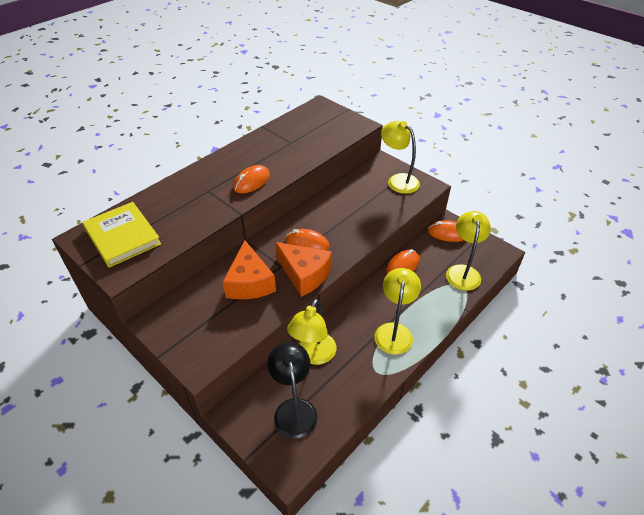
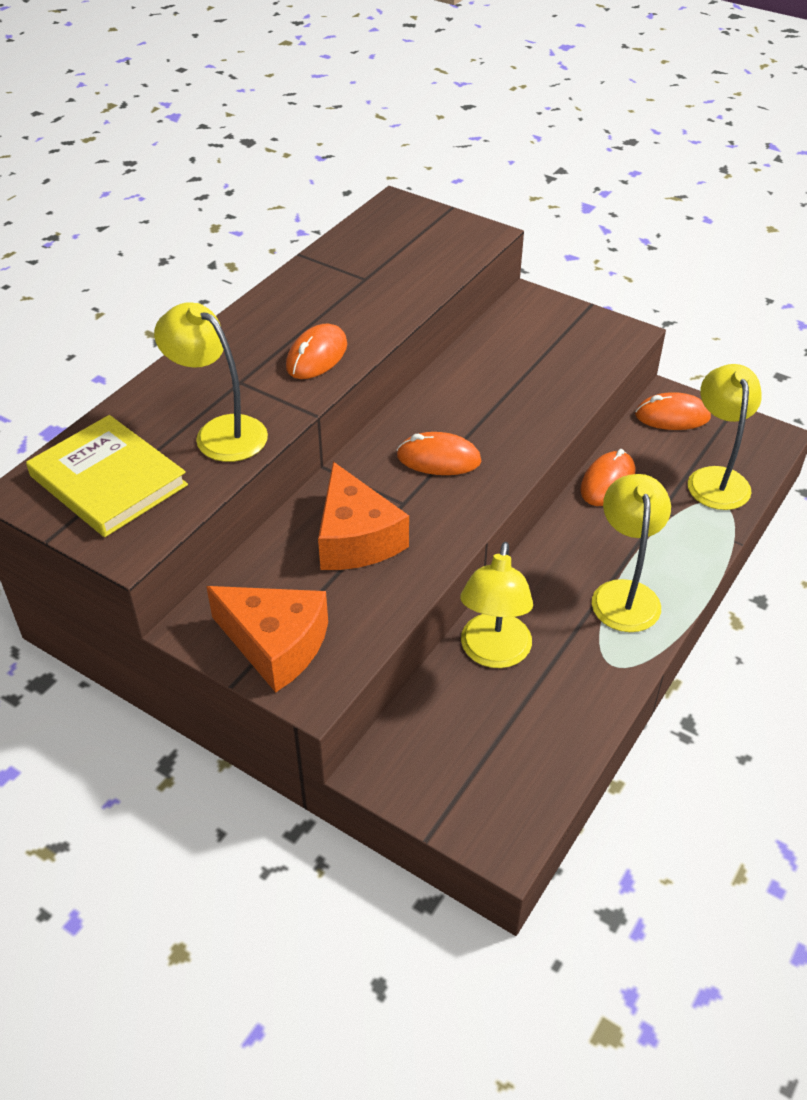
camera: 10 degrees left, 0 degrees up
black lamp [267,342,318,439] -> none
orange cheese [275,242,332,297] -> orange cheese moved to [206,586,328,693]
yellow lamp [381,121,420,194] -> yellow lamp moved to [154,302,268,462]

